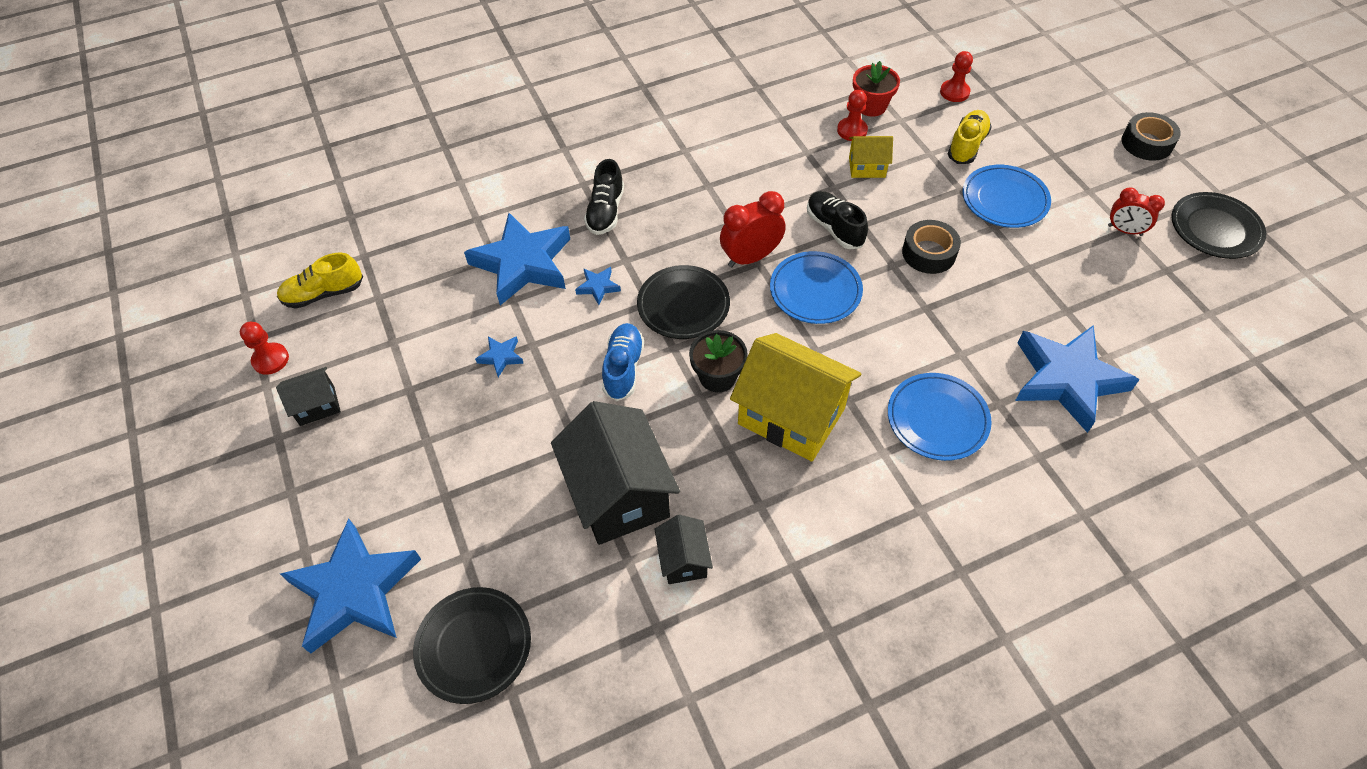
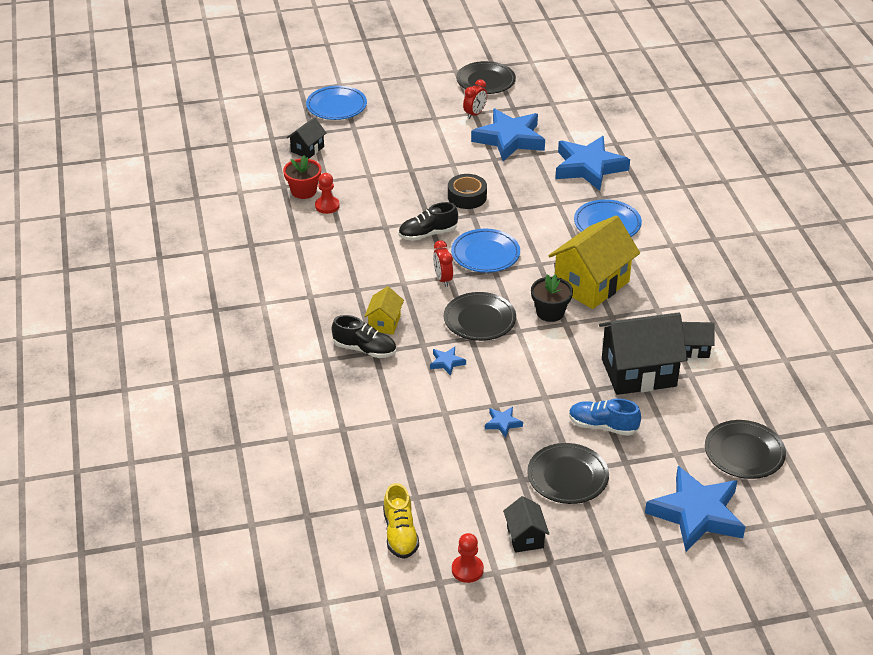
camera: 80 degrees left, 15 degrees down
blue star [464,213,570,305] -> blue star moved to [471,109,545,161]
blue shoe [602,323,644,401] -> blue shoe moved to [569,399,641,436]
red clock [720,191,786,267] -> red clock [433,240,453,287], size x0.66
yellow house [849,136,893,178] -> yellow house moved to [364,286,404,335]
red pawn [940,51,973,102] -> black house [287,117,326,159]
yellow shoe [948,110,992,164] -> none
blue plate [963,165,1051,228] -> blue plate moved to [306,86,367,120]
black tape [1122,112,1181,161] -> none
none -> black plate [527,443,609,504]

